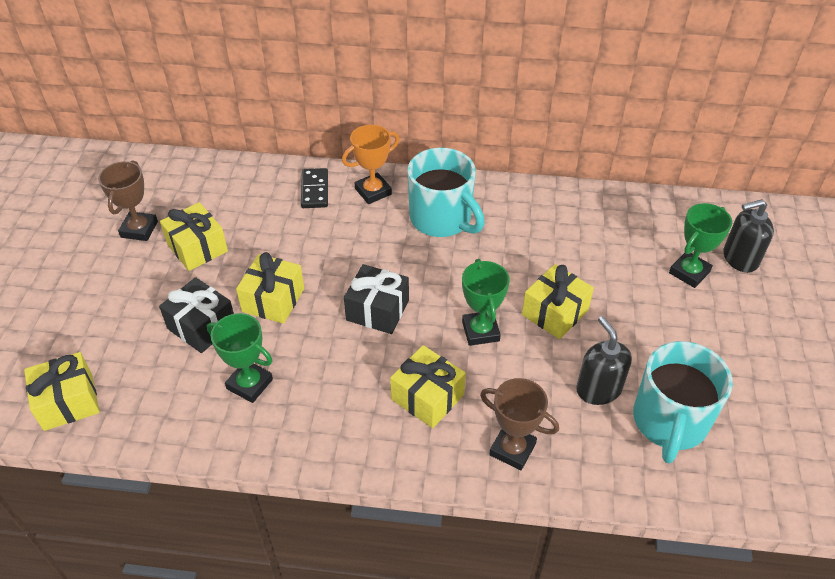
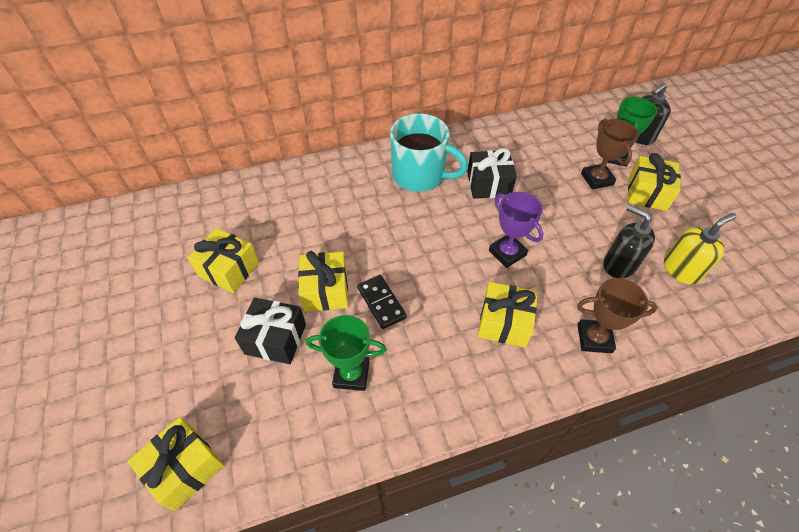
camera: 25 degrees left, 5 degrees up
brown trophy [98,160,158,241] -> brown trophy moved to [581,119,638,190]
black domino [301,168,328,208] -> black domino moved to [357,275,407,329]
orange trophy [342,125,399,204] -> none
black gift [344,264,409,334] -> black gift moved to [467,148,517,199]
green trophy [462,259,510,346] -> purple trophy [489,192,543,268]
yellow gift [522,264,594,339] -> yellow gift moved to [628,153,681,211]
turquoise mug [633,341,733,464] -> yellow soap dispenser [664,213,737,285]

